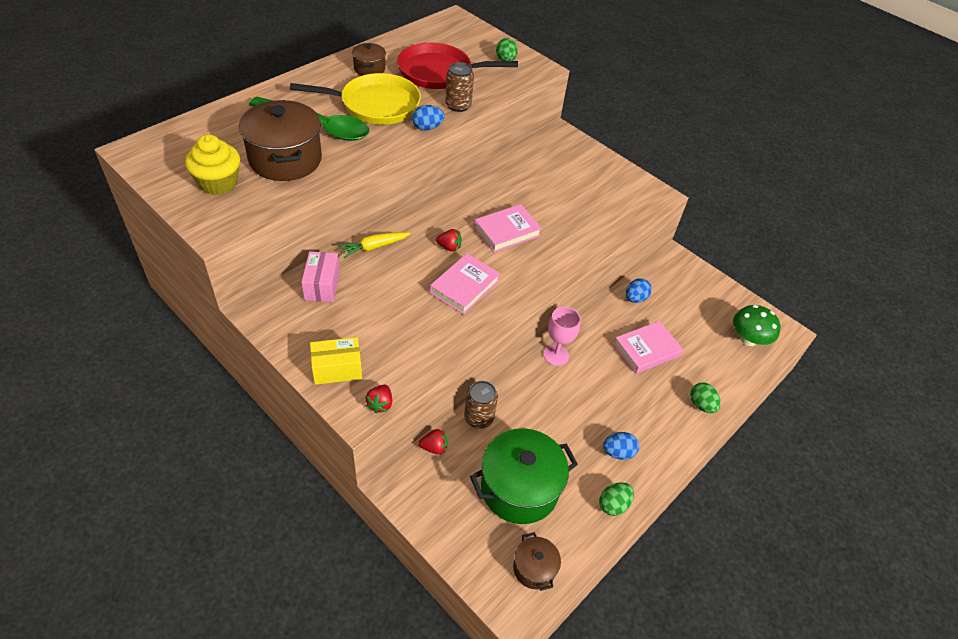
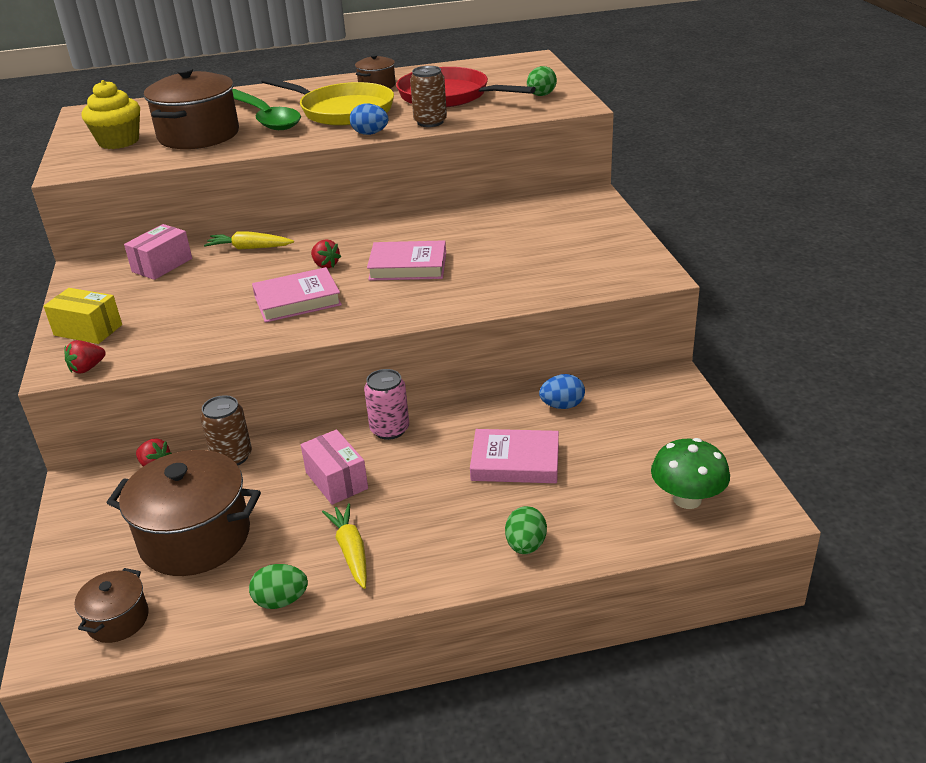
camera: 40 degrees right, 15 degrees down
green pot [470,428,578,524] -> brown pot [107,450,261,576]
pink goblet [543,307,581,366] -> pink can [364,369,409,440]
blue egg [603,432,639,460] -> yellow carrot [322,503,367,589]
none -> pink box [301,429,368,505]

